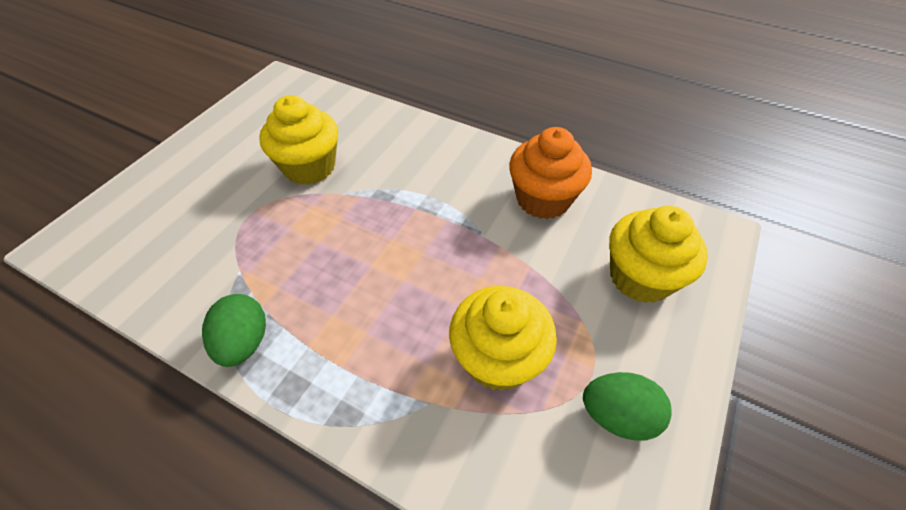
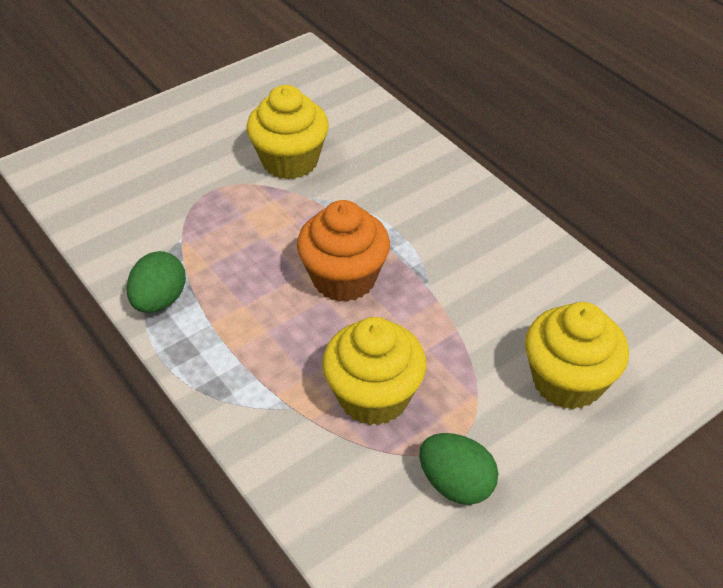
camera: 25 degrees right, 5 degrees down
orange cupcake [509,127,592,219] -> orange cupcake moved to [297,200,390,302]

